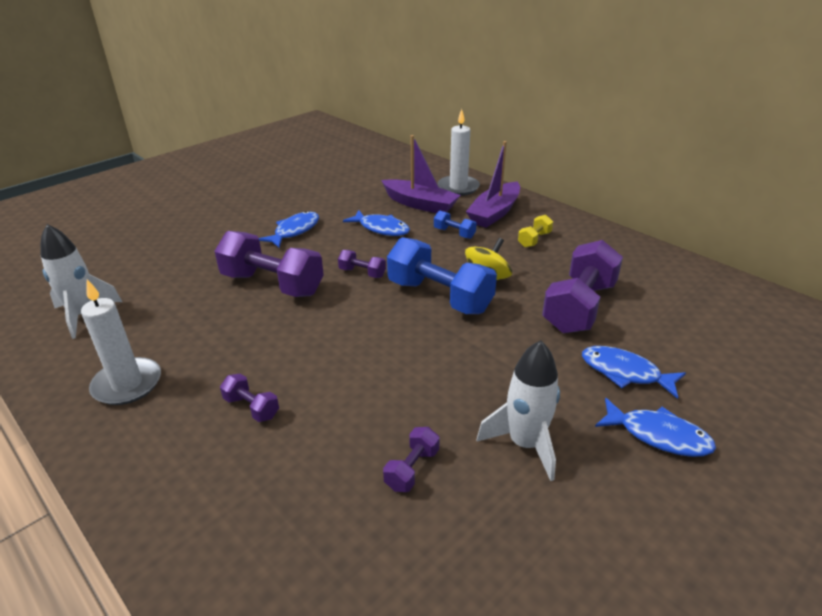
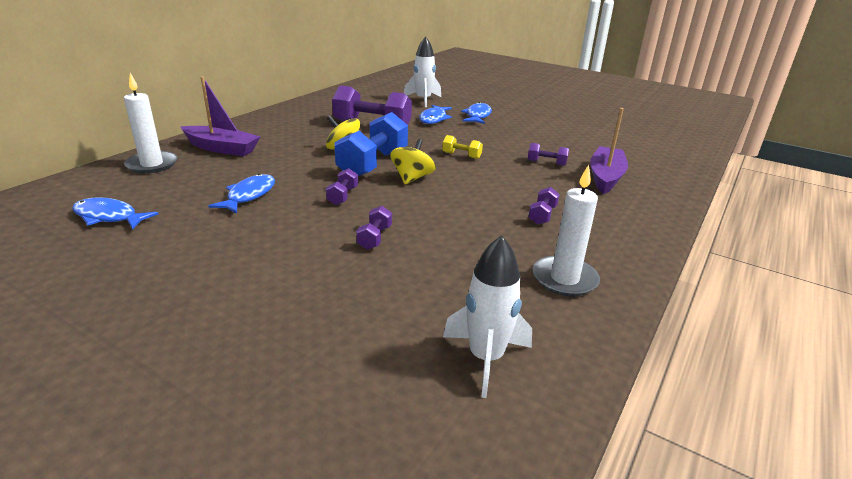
camera: 105 degrees left, 5 degrees down
purple dumbbell [215,231,324,297] -> purple dumbbell [356,206,392,250], size x0.46
blue fish [259,211,319,248] -> blue fish moved to [72,197,158,230]
purple boat [381,135,461,213] -> purple boat moved to [590,108,628,194]
blue dumbbell [434,211,477,239] -> none
white rocket [477,340,560,481] -> white rocket moved to [404,36,441,107]
yellow dumbbell [518,215,553,248] -> yellow dumbbell moved to [442,135,483,159]
none -> yellow spinning top [390,139,436,184]

